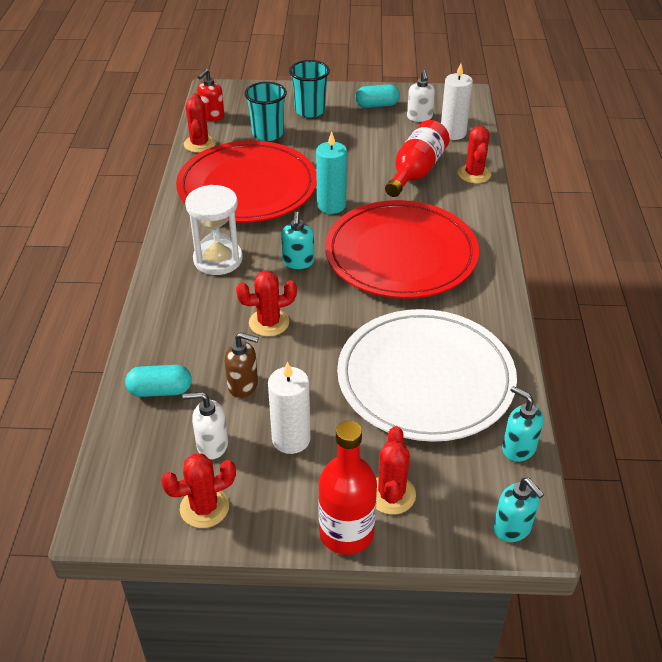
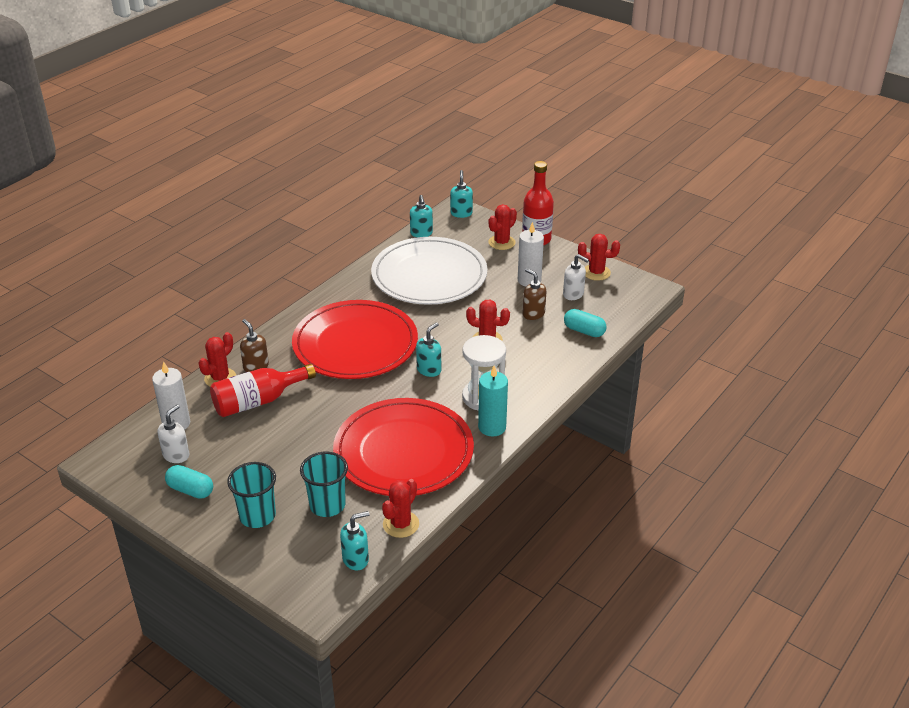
camera: 145 degrees left, 5 degrees down
red soap dispenser [197,69,224,121] -> turquoise soap dispenser [340,511,370,570]
turquoise candle [316,131,347,214] -> turquoise candle moved to [478,366,508,437]
none -> brown soap dispenser [240,319,269,372]

